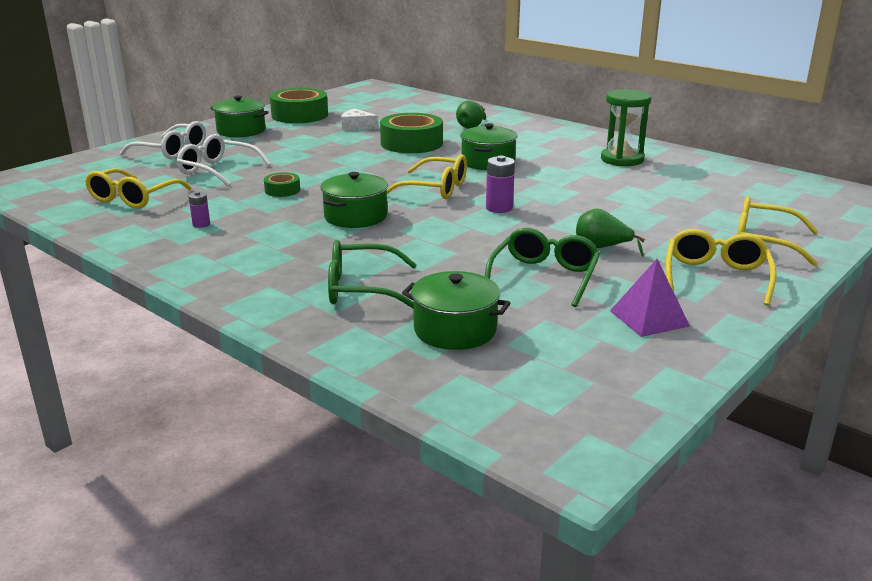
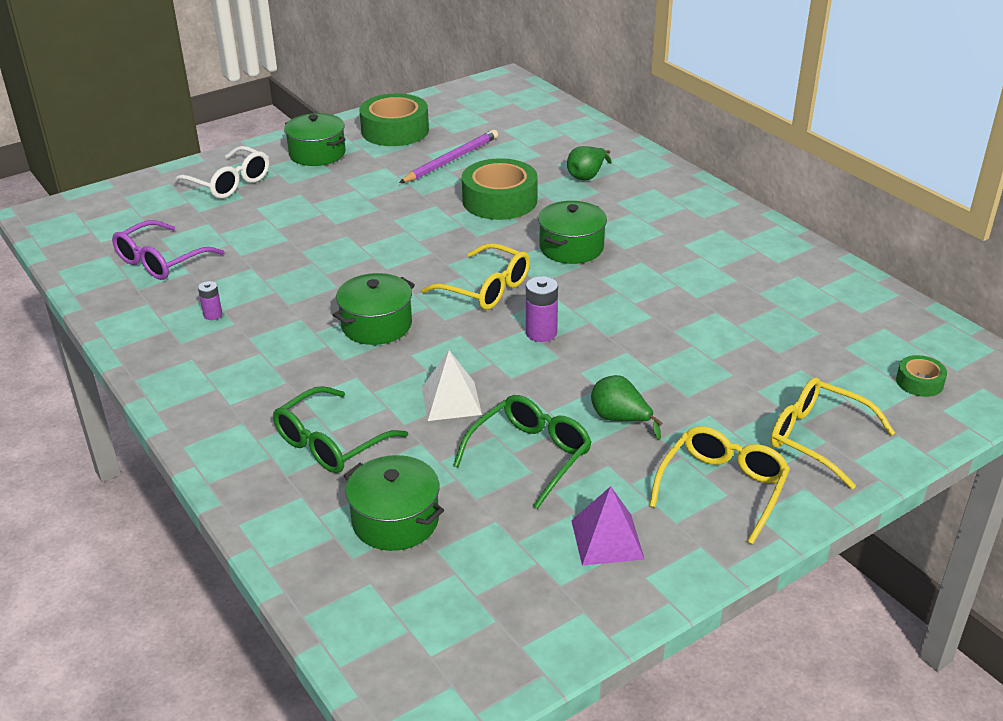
camera: 15 degrees right, 10 degrees up
yellow glasses [85,168,191,208] -> purple glasses [112,220,224,280]
white glasses [177,134,271,186] -> none
green tape [264,172,300,197] -> green tape moved to [896,355,947,397]
green glasses [328,240,417,309] -> green glasses turned 60 degrees counterclockwise [273,386,408,473]
white cheese [341,109,378,130] -> purple pencil [399,130,498,183]
green hourglass [601,89,651,166] -> none
none -> white pyramid [422,350,482,421]

